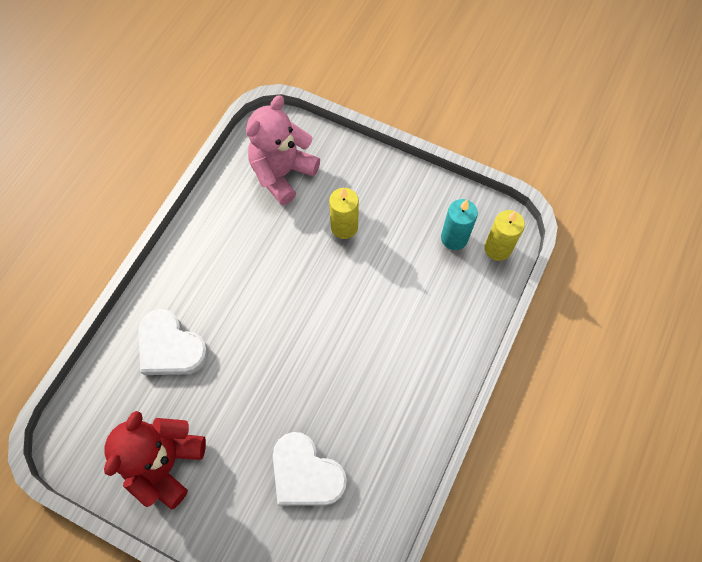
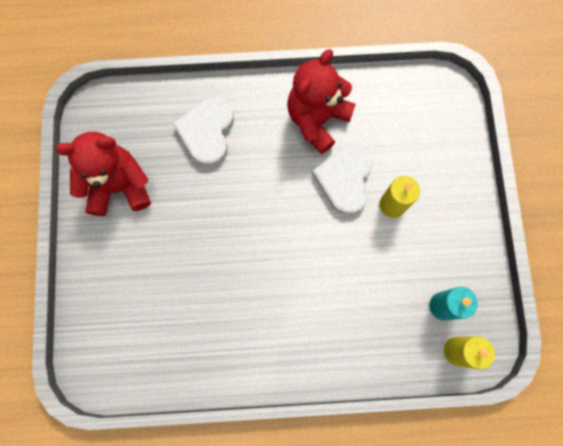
camera: 60 degrees right, 10 degrees up
pink teddy bear [246,95,320,205] -> none
white heart [273,432,347,506] -> white heart moved to [312,144,374,215]
none -> red teddy bear [287,49,356,154]

